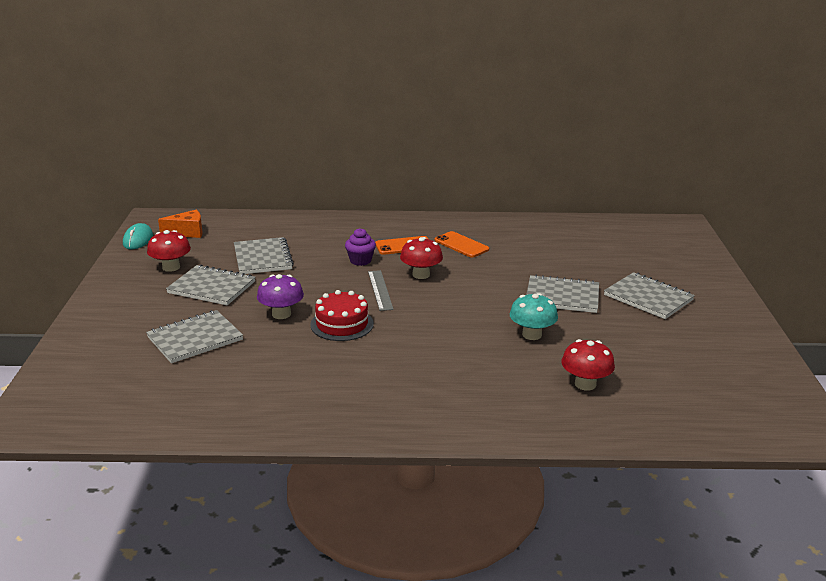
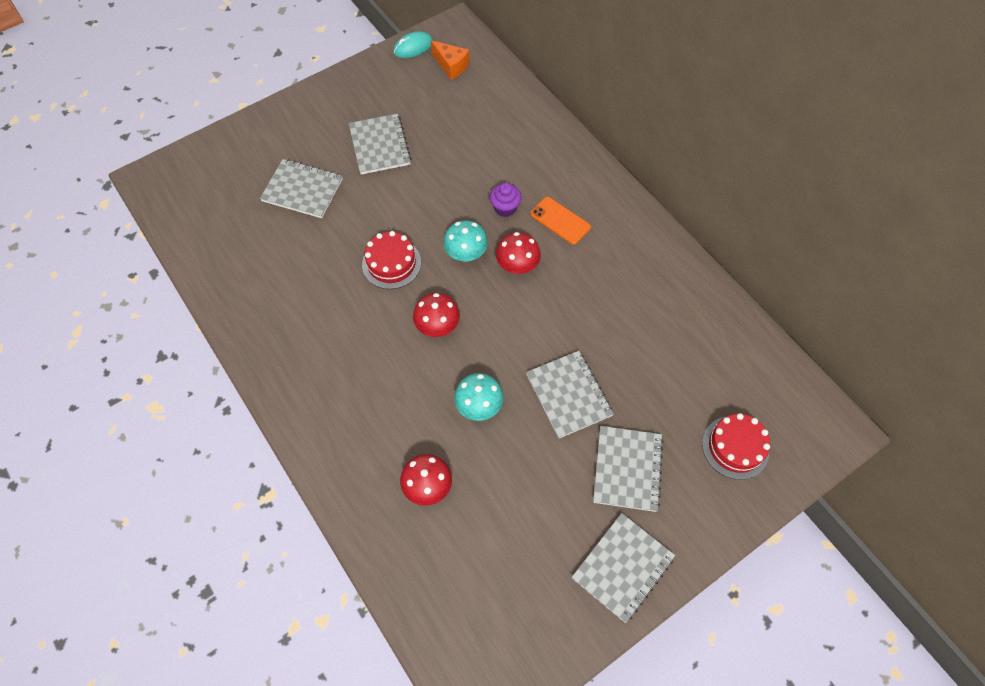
camera: 55 degrees right, 35 degrees up
red mushroom [147,230,191,272] -> red mushroom moved to [413,293,460,337]
grey notebook [234,237,294,274] -> grey notebook moved to [572,513,675,623]
purple mushroom [257,274,304,319] -> none
grey ruler [368,270,394,311] -> turquoise mushroom [443,220,488,261]
orange phone [435,231,489,258] -> none
none -> red cake [702,413,770,480]

